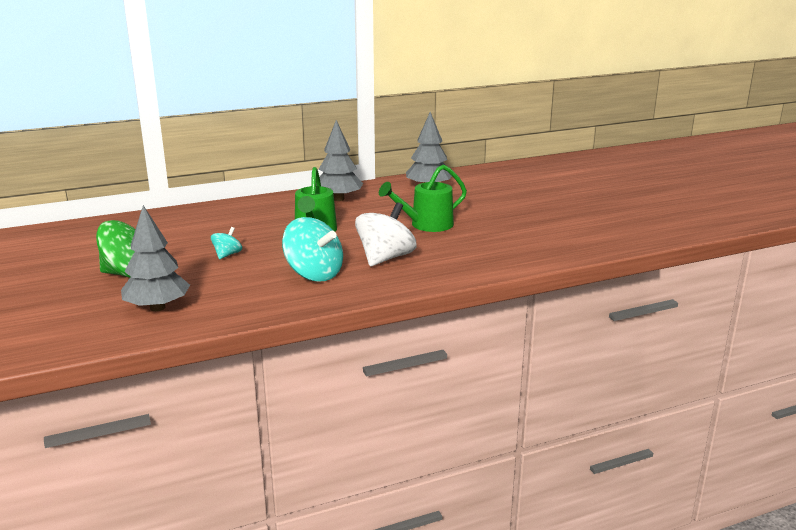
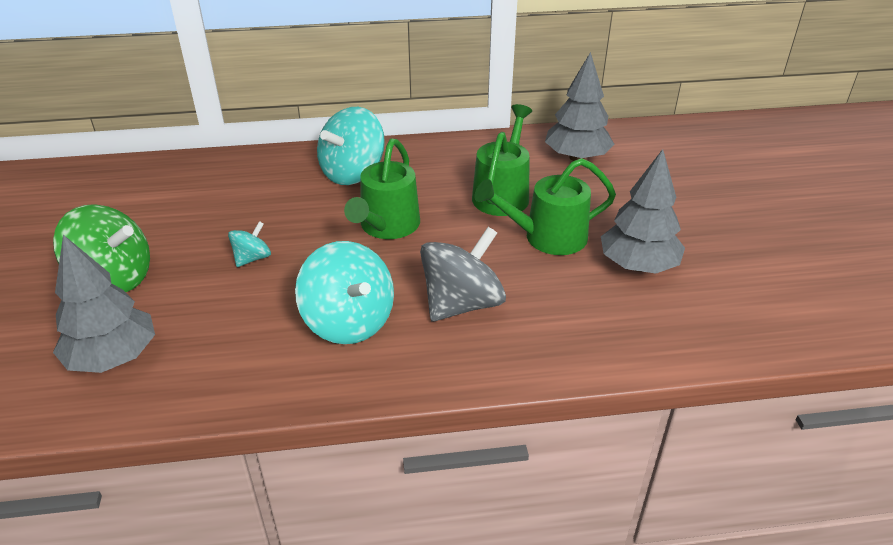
camera: 15 degrees right, 15 degrees up
grey tree [316,120,363,201] -> grey tree moved to [601,149,685,273]
white spinning top [355,202,417,266] -> grey spinning top [420,227,506,321]
none -> turquoise spinning top [317,107,385,185]
none -> green watering can [472,104,532,216]

